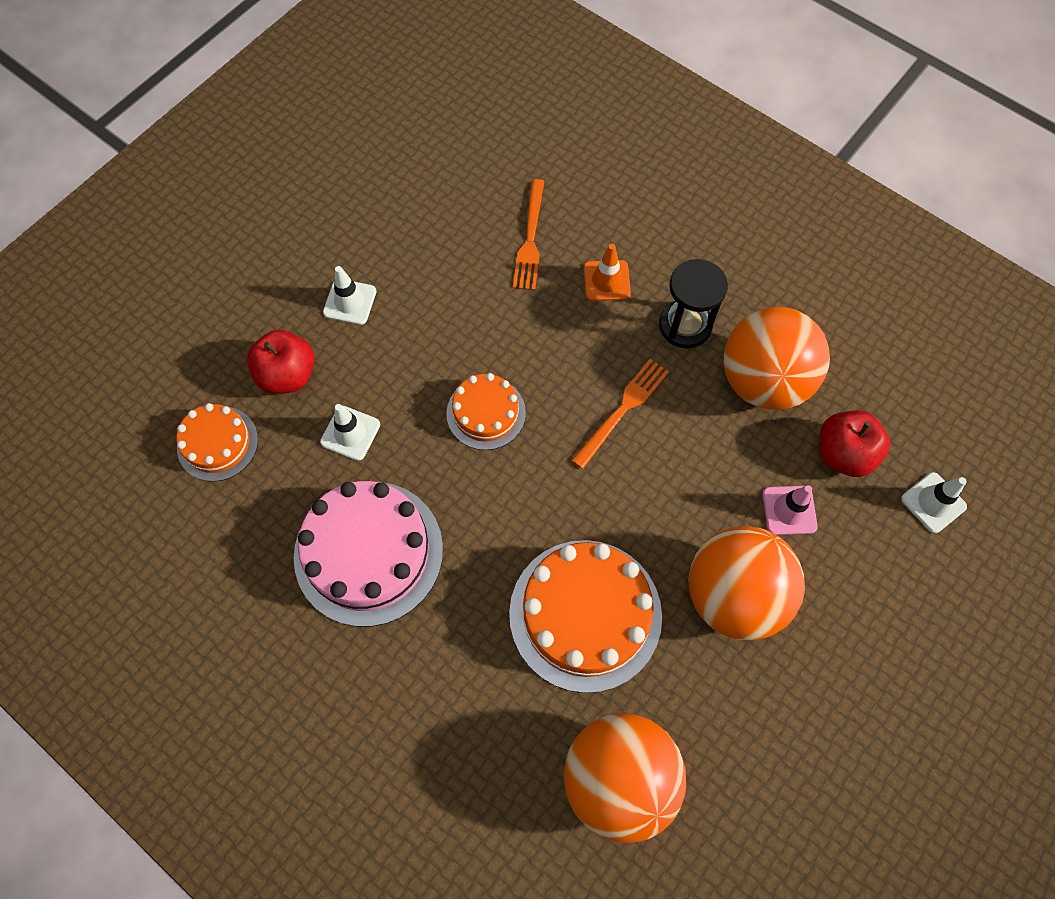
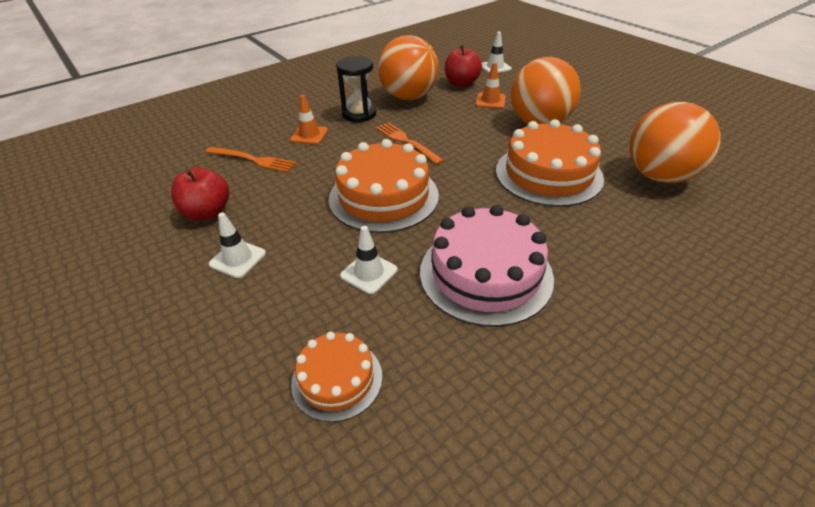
camera: 75 degrees left, 25 degrees down
red apple [247,330,315,394] -> red apple moved to [171,167,229,220]
orange cake [446,373,526,450] -> orange cake [329,139,439,233], size x1.77
pink traffic cone [763,485,818,535] -> orange traffic cone [476,62,506,109]

